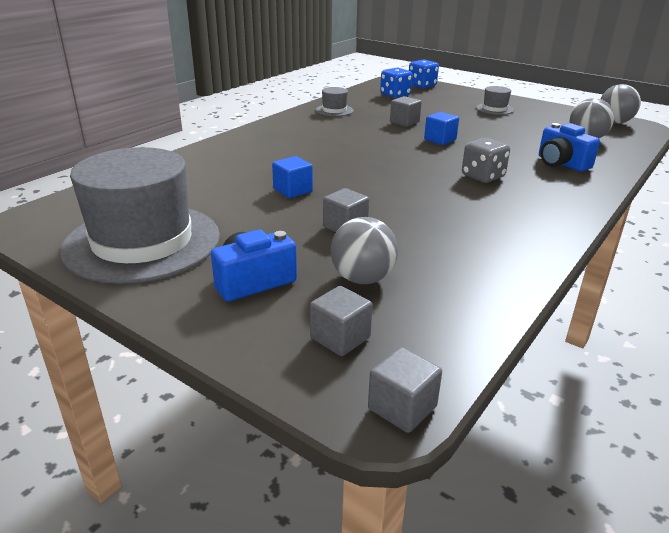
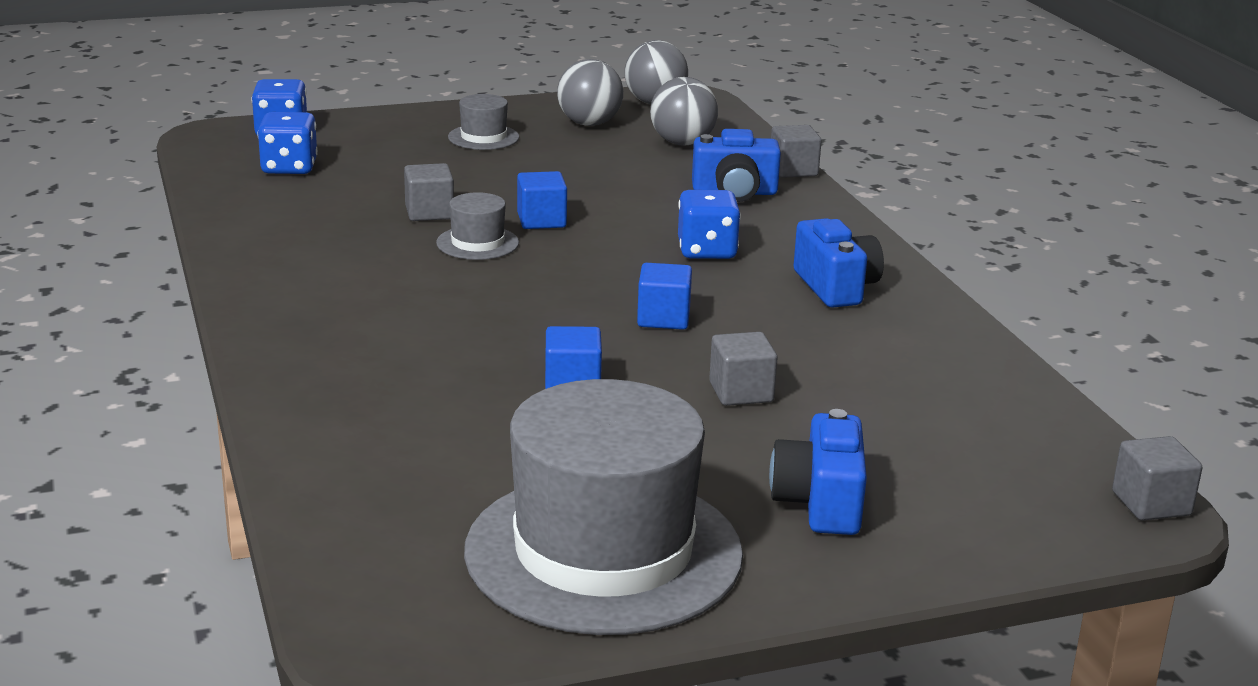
camera: 55 degrees left, 5 degrees down
grey cube [310,286,372,356] -> grey cube moved to [771,125,822,178]
grey hat [316,87,354,116] -> grey hat moved to [436,192,519,260]
grey ball [331,217,398,284] -> grey ball moved to [557,59,623,126]
grey dice [462,138,510,183] -> blue dice [678,190,741,259]
none -> blue cube [637,263,692,330]
none -> blue camera [793,218,884,308]

